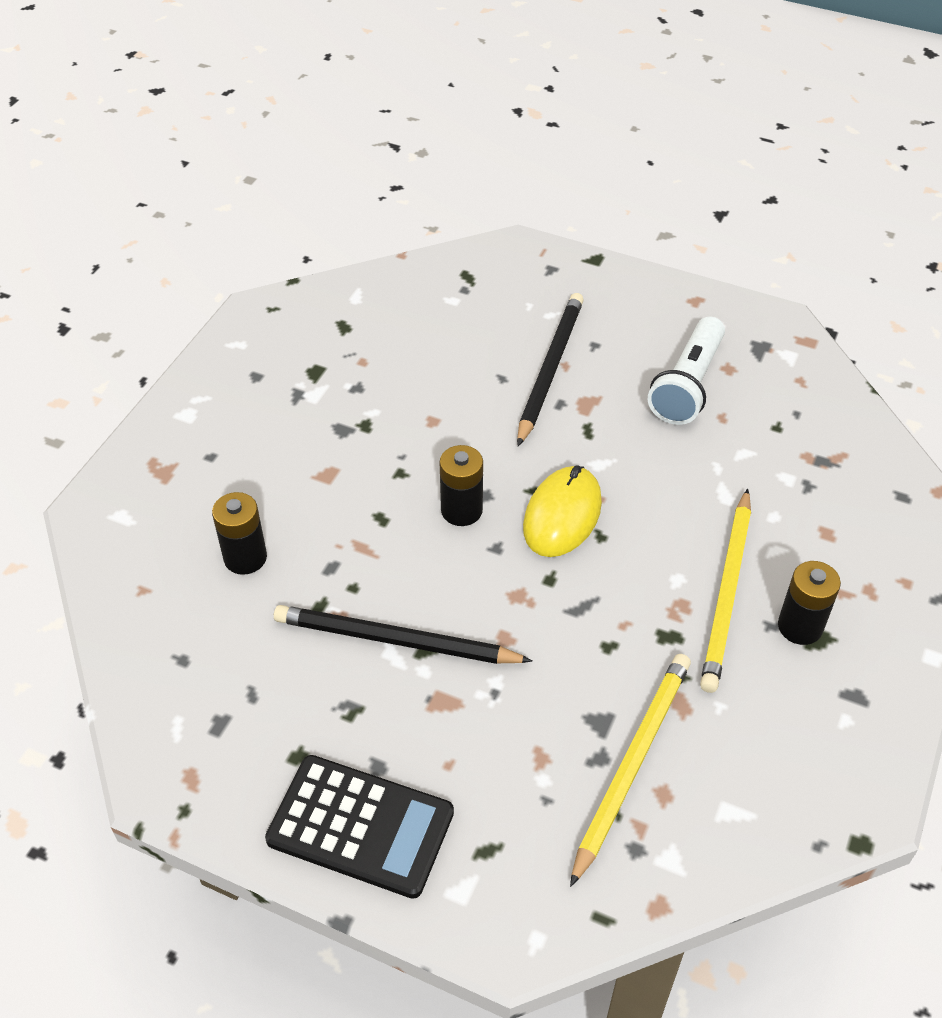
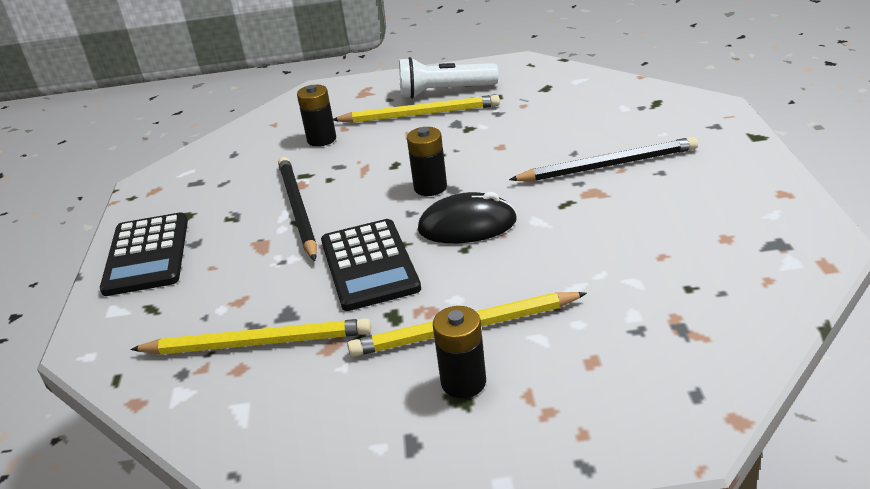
camera: 65 degrees right, 15 degrees down
yellow mouse [523,465,602,557] -> black mouse [418,192,517,243]
white flashlight [648,316,725,425] -> white flashlight moved to [399,57,498,99]
none -> black calculator [321,219,421,311]
none -> yellow pencil [333,95,500,123]

